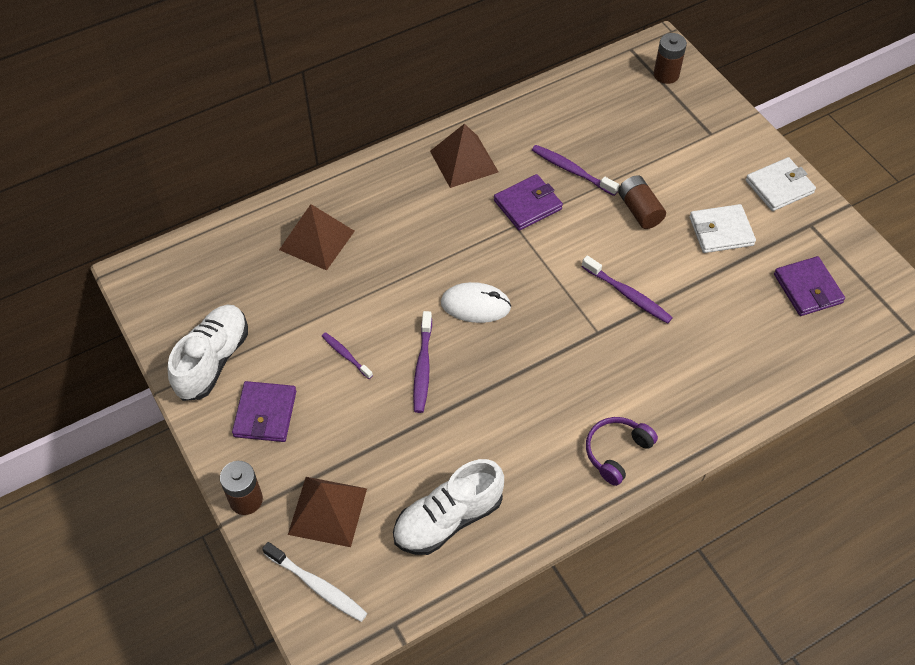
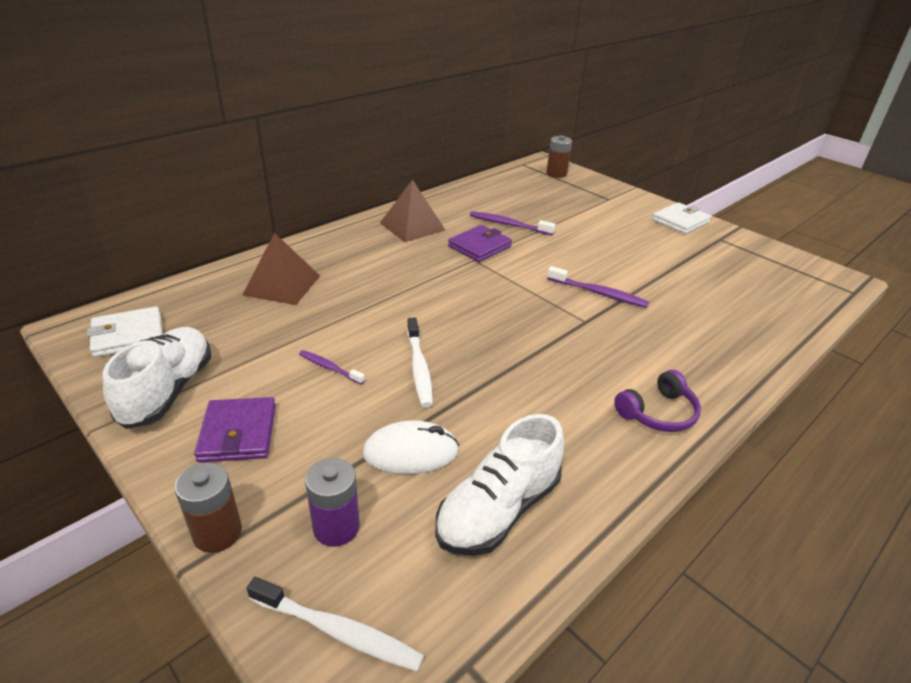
camera: 15 degrees left, 20 degrees down
brown pyramid [288,477,367,547] -> purple battery [305,458,360,547]
purple toothbrush [413,311,432,413] -> white toothbrush [407,317,433,407]
white mouse [441,282,511,323] -> white mouse moved to [363,421,459,474]
purple headphones [586,417,658,486] -> purple headphones turned 150 degrees counterclockwise [614,370,701,432]
brown battery [618,175,666,229] -> none
white wallet [689,204,756,253] -> white wallet moved to [87,306,163,357]
purple wallet [774,256,845,316] -> none

